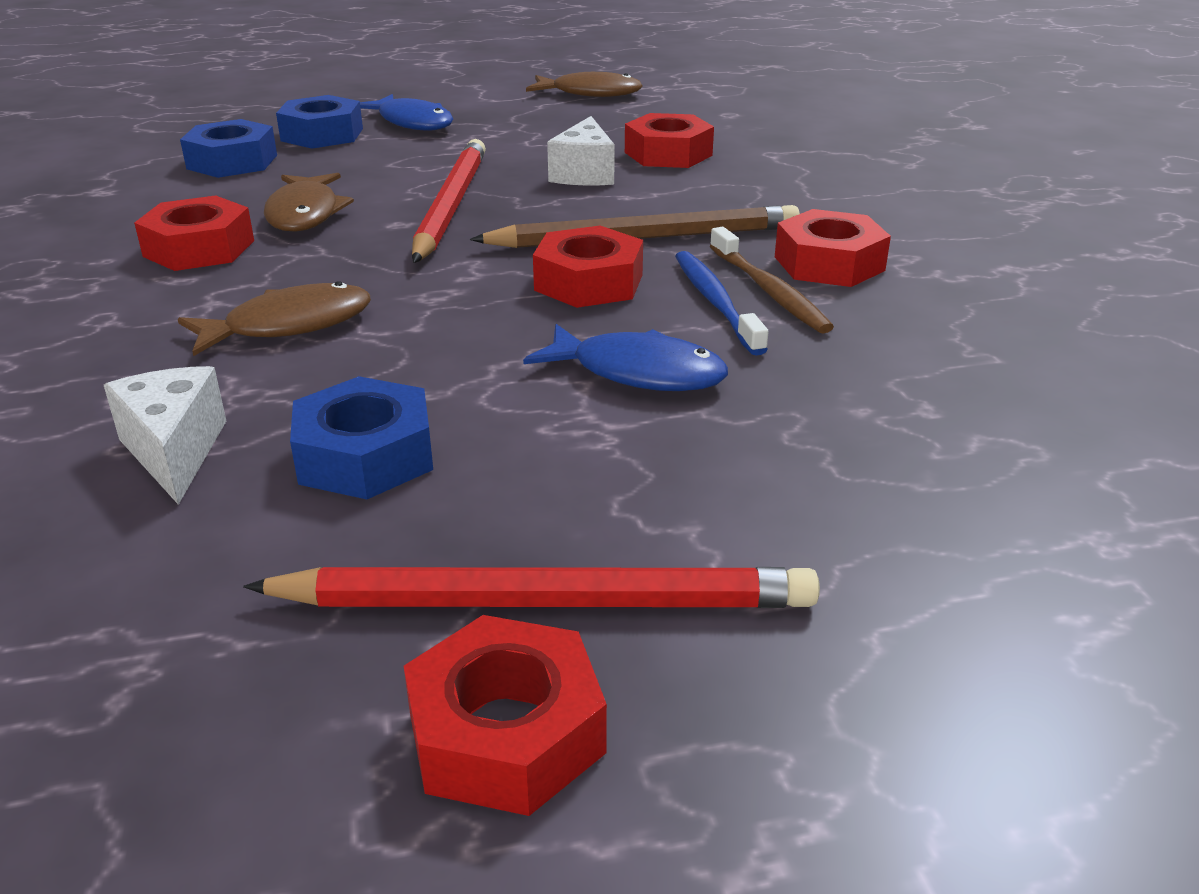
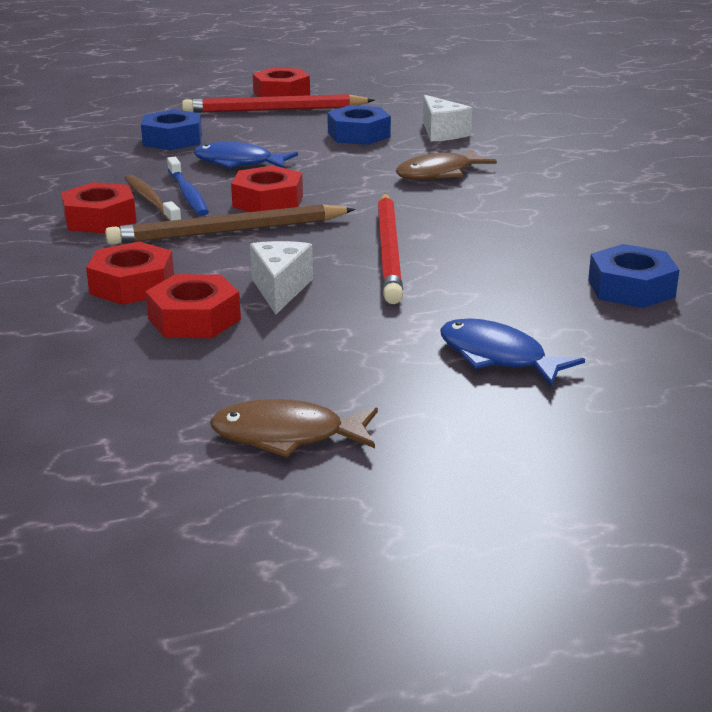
camera: 175 degrees right, 5 degrees down
red nut [134,195,254,271] -> red nut moved to [86,242,174,305]
brown fish [264,173,354,232] -> none
blue nut [276,95,363,149] -> blue nut moved to [141,109,202,150]

